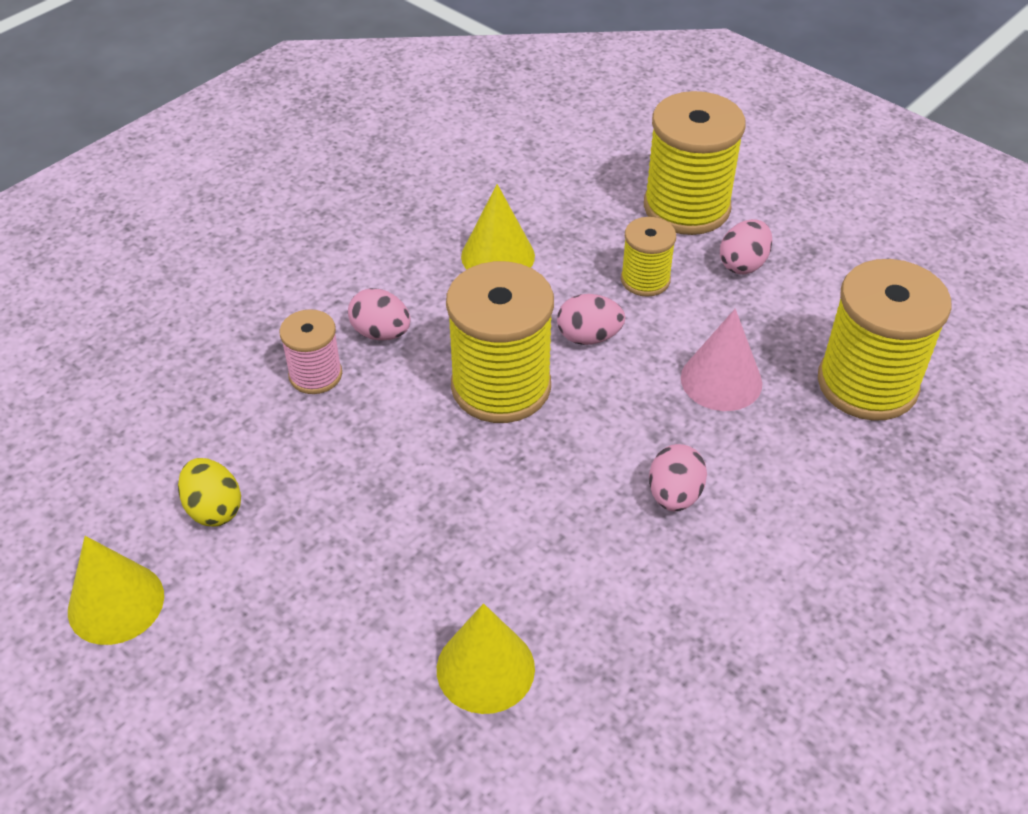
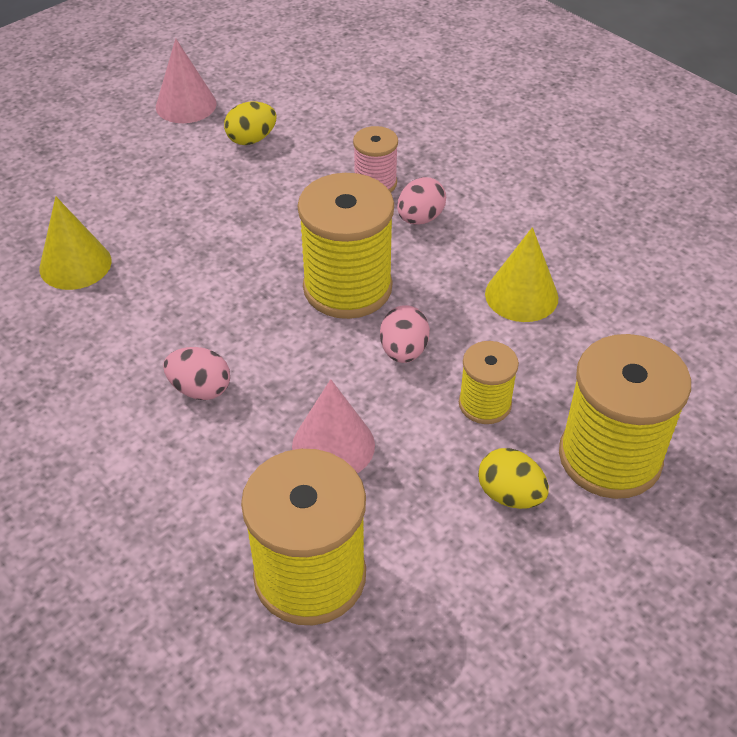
camera: 95 degrees right, 0 degrees up
yellow cone [68,536,164,645] -> pink cone [156,38,217,123]
pink egg [720,219,772,274] -> yellow egg [478,448,549,509]

